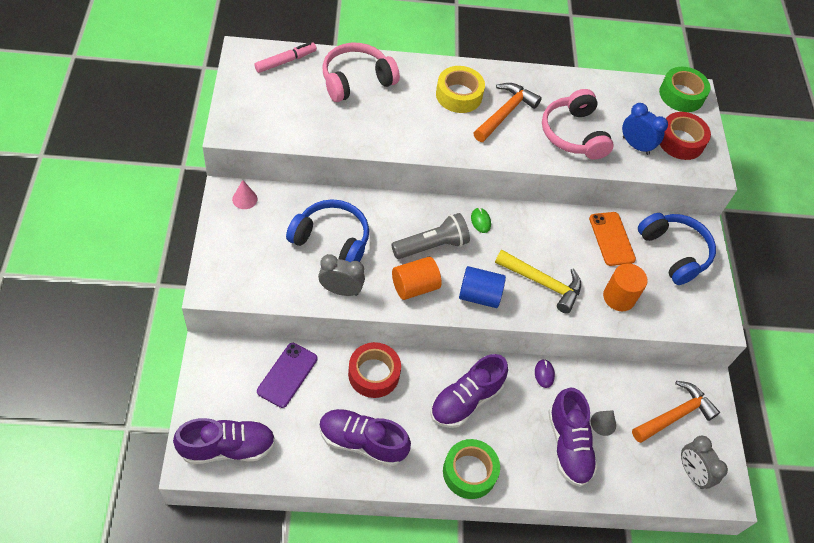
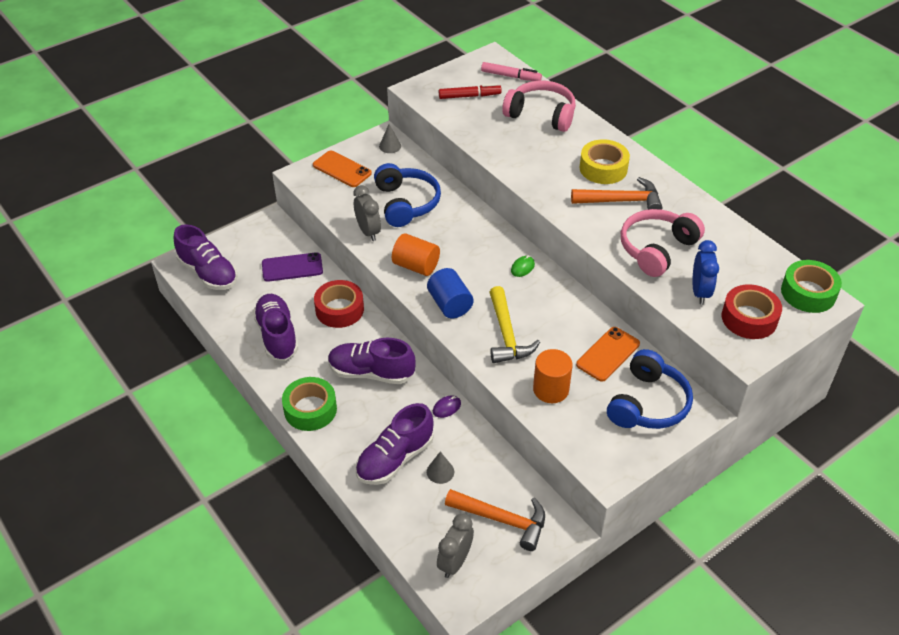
camera: 60 degrees right, 10 degrees down
pink cone [232,180,257,209] -> grey cone [379,124,401,153]
grey flashlight [391,213,470,259] -> none
none -> orange phone [313,150,372,187]
none -> red marker [439,84,502,99]

